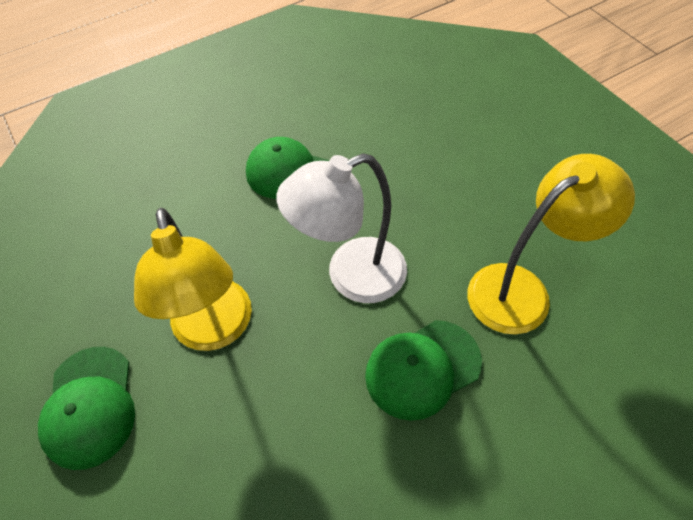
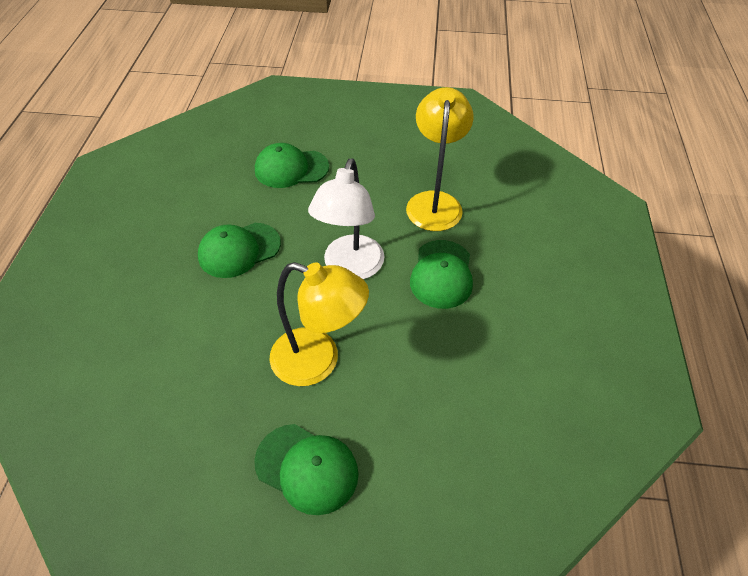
camera: 55 degrees left, 5 degrees down
none -> green cap [255,143,329,188]

